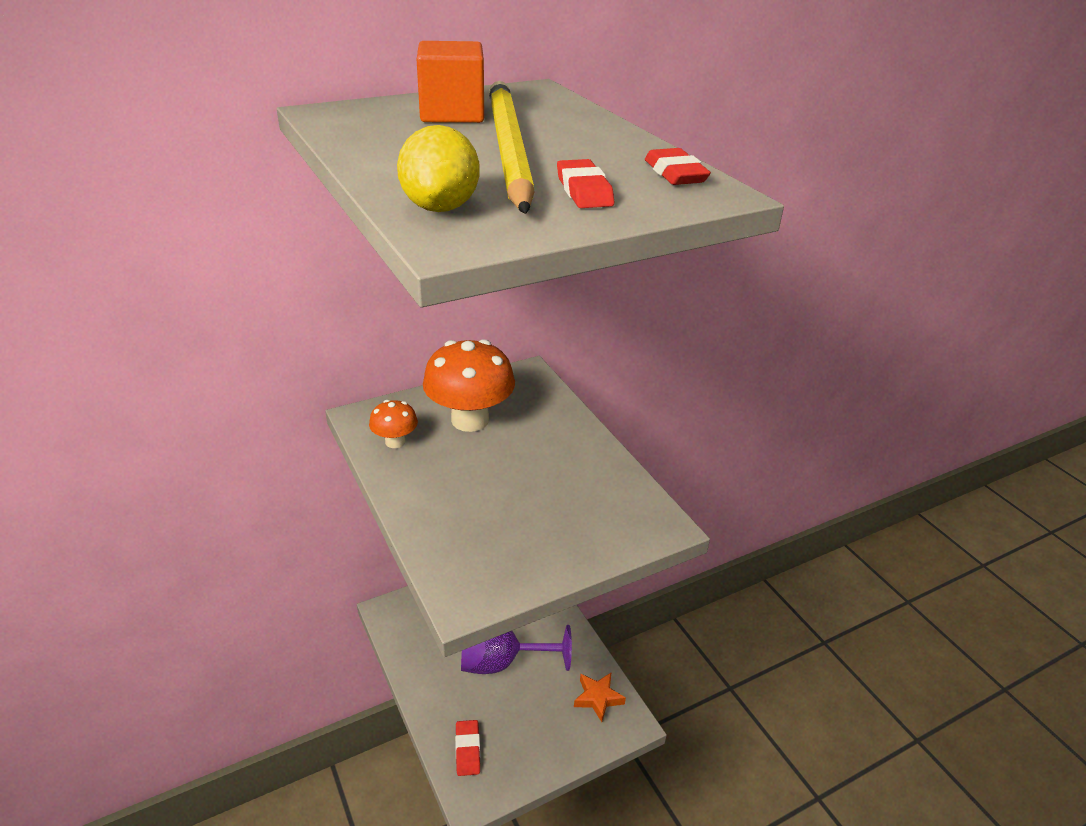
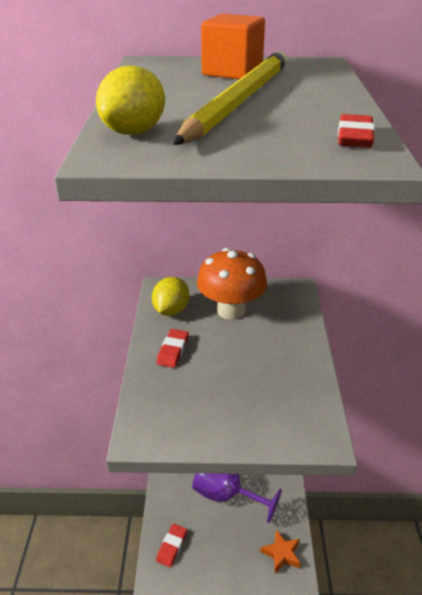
camera: 30 degrees right, 0 degrees up
orange mushroom [369,400,418,448] -> yellow lemon [152,277,189,316]
red eraser [557,159,614,208] -> red eraser moved to [157,329,189,368]

